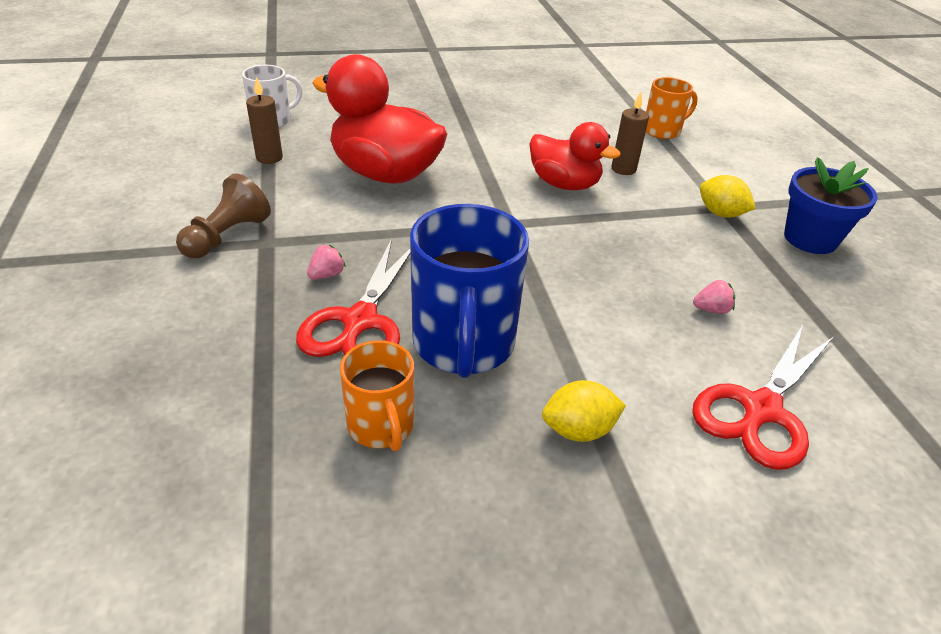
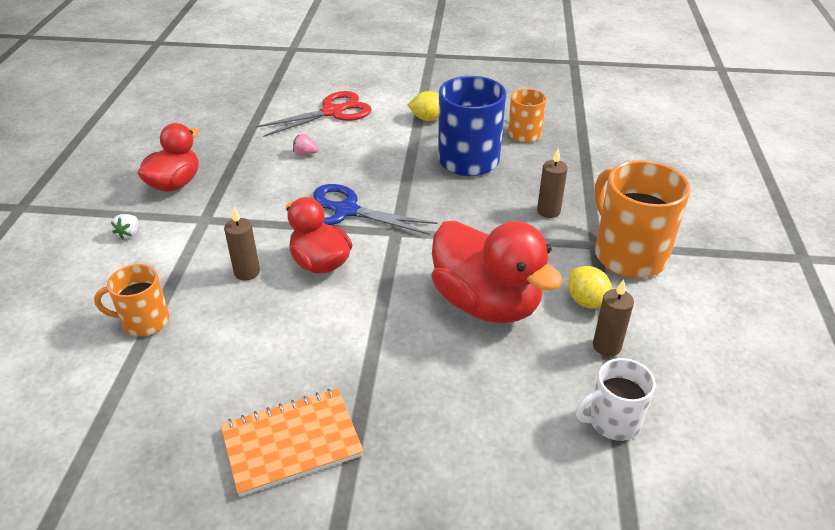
camera: 160 degrees left, 0 degrees up
brown pawn [176,173,271,258] -> orange mug [594,160,690,278]
red scissors [296,239,410,357] -> none
pink strawberry [307,245,346,280] -> brown candle [537,149,568,218]
yellow lemon [700,175,756,217] -> yellow lemon moved to [568,266,612,309]
blue flower pot [784,157,878,254] -> red duck [138,123,199,192]
none -> white strawberry [111,214,138,239]
none -> orange notebook [220,388,364,497]
none -> blue scissors [314,184,438,235]

